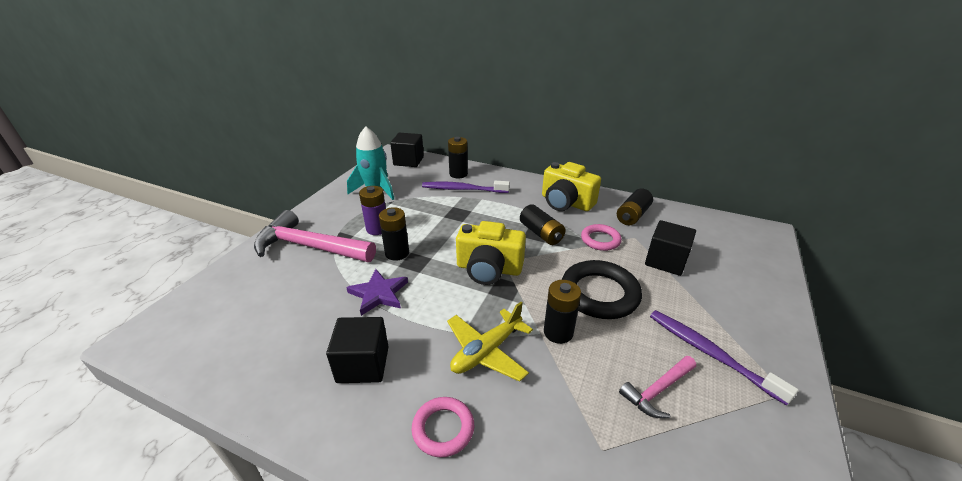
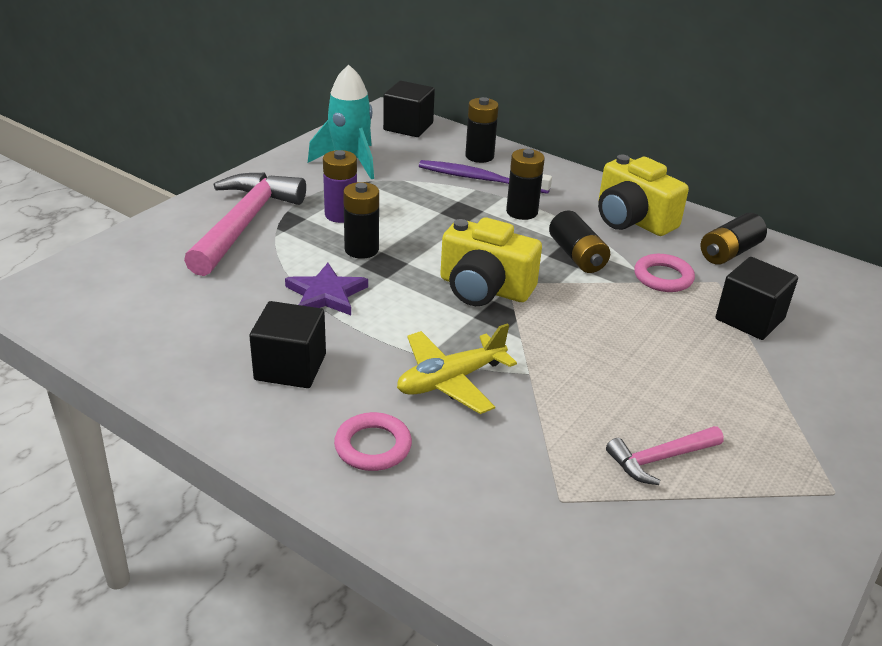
camera: 10 degrees right, 0 degrees up
pink hammer [254,210,376,262] -> pink hammer turned 75 degrees clockwise [184,173,306,276]
black battery [544,280,581,344] -> black battery moved to [506,149,545,220]
black ring [562,260,642,319] -> none
purple toothbrush [650,310,799,405] -> none

